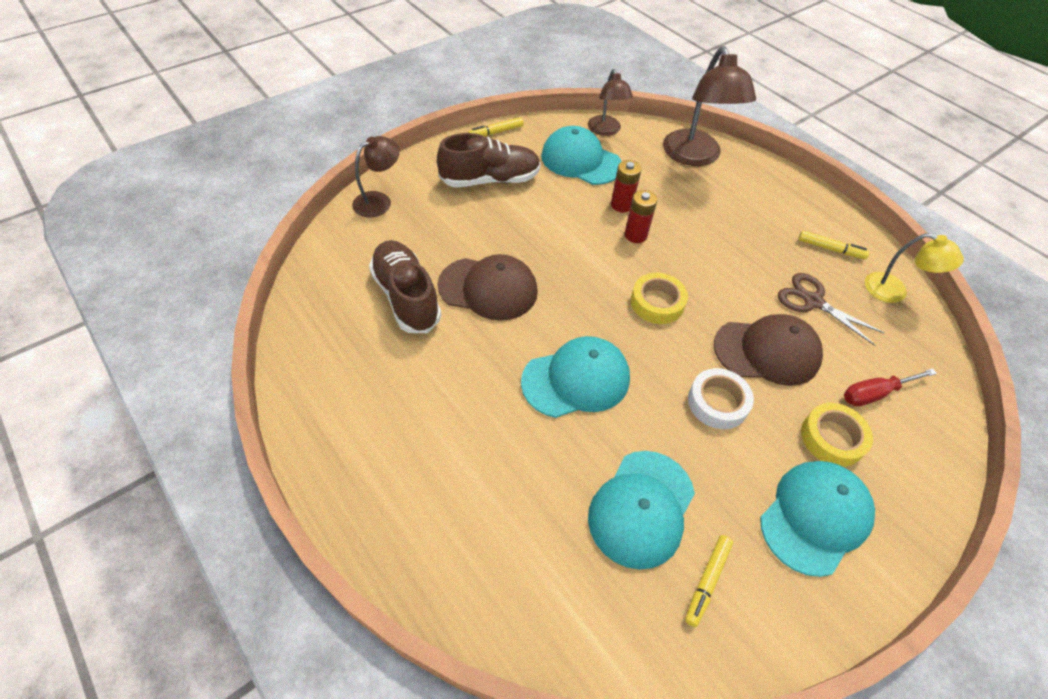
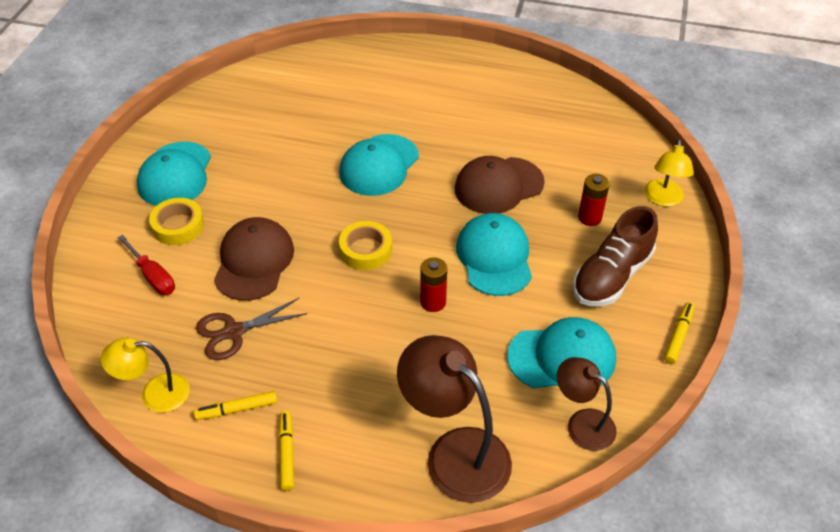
camera: 145 degrees right, 5 degrees down
brown lamp [352,136,400,217] -> yellow lamp [644,139,694,207]
brown shoe [369,240,441,333] -> none
turquoise cap [588,451,695,570] -> turquoise cap moved to [456,213,532,296]
red battery [611,160,641,212] -> red battery moved to [578,174,610,226]
yellow marker [685,535,733,627] -> yellow marker moved to [279,411,294,491]
white tape [688,368,754,429] -> none
brown cap [714,314,823,386] -> brown cap turned 135 degrees clockwise [214,217,294,301]
brown scissors [778,273,884,346] -> brown scissors turned 150 degrees clockwise [196,298,308,360]
red screwdriver [844,368,937,406] -> red screwdriver turned 105 degrees clockwise [117,235,175,295]

